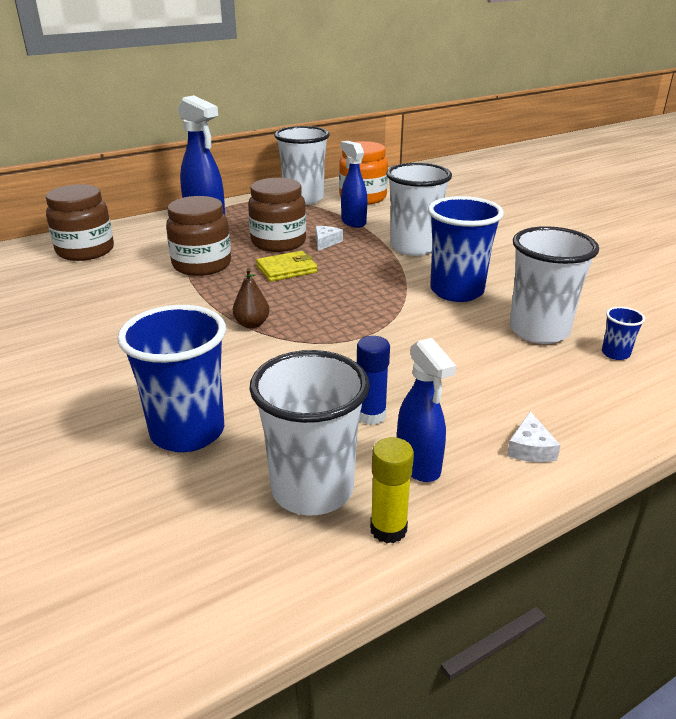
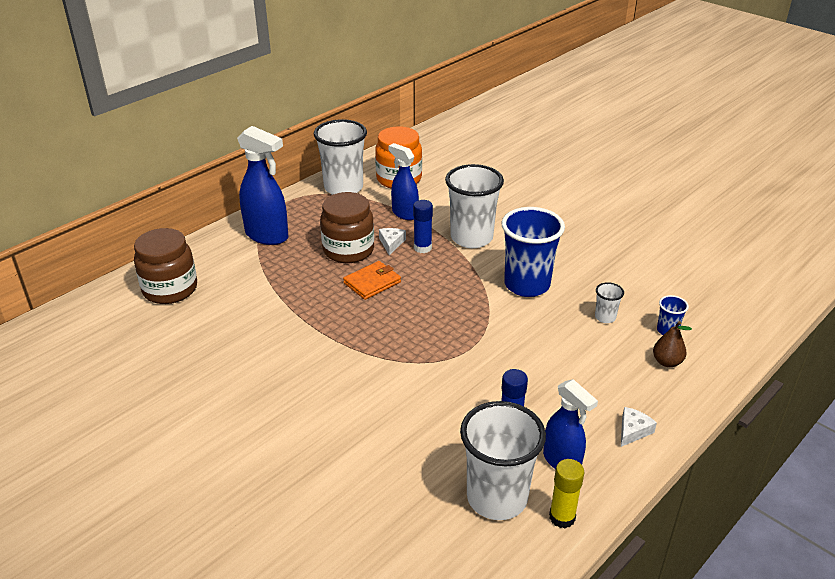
camera: 15 degrees left, 5 degrees up
blue cup [117,305,226,452] -> none
brown jar [166,196,231,276] -> none
brown pear [233,268,270,328] -> brown pear moved to [653,321,692,367]
yellow wallet [256,251,317,282] -> orange wallet [343,261,401,300]
white cheese [507,412,561,462] -> white cheese turned 135 degrees counterclockwise [621,407,657,447]
white cup [510,226,599,344] -> white cup [595,282,624,323], size x0.44
none -> blue glue stick [413,200,433,253]

